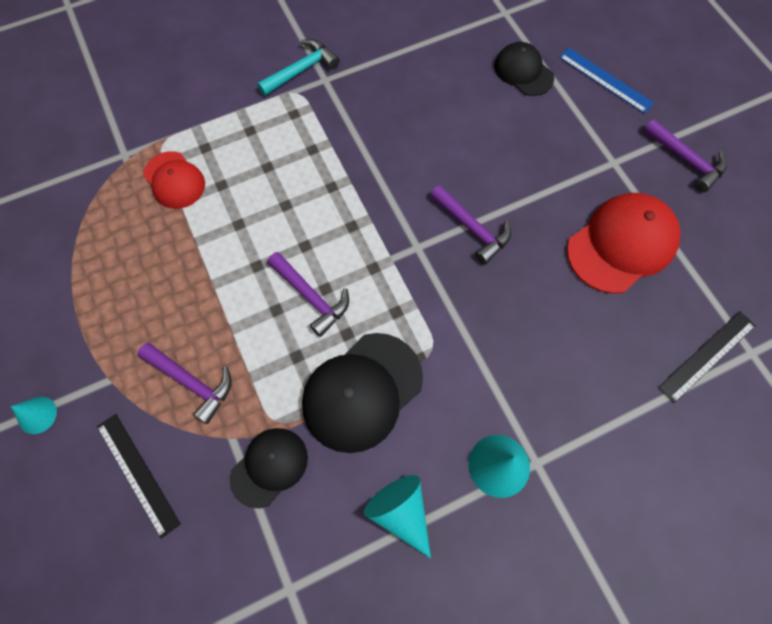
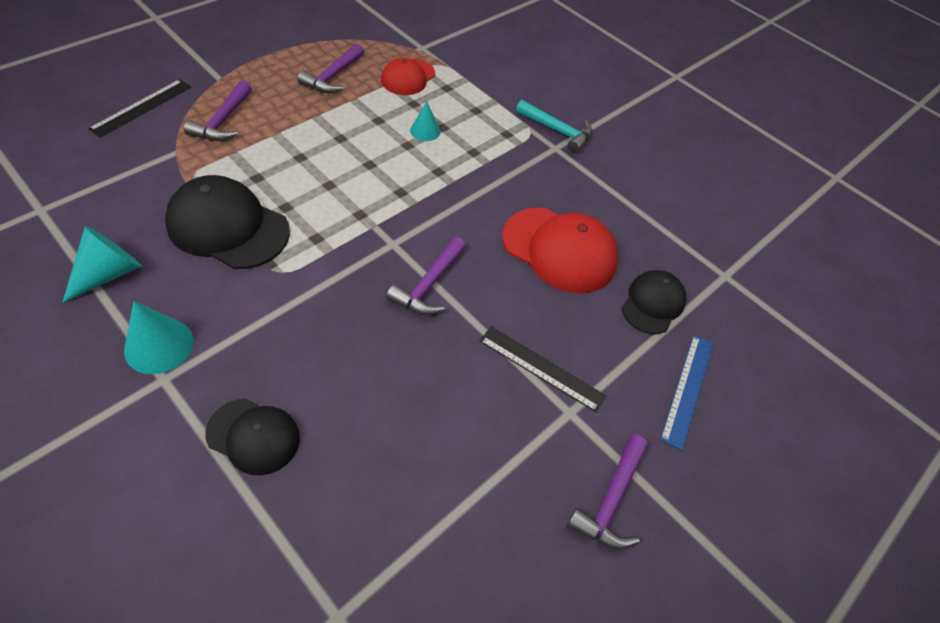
camera: 65 degrees right, 15 degrees down
turquoise cone [11,397,57,434] -> turquoise cone moved to [410,102,440,141]
black cap [230,428,308,508] -> black cap moved to [205,398,300,475]
purple hammer [267,252,349,337] -> purple hammer moved to [297,43,364,93]
red cap [567,193,680,294] -> red cap moved to [502,207,619,293]
black ruler [658,311,756,403] -> black ruler moved to [480,327,606,412]

